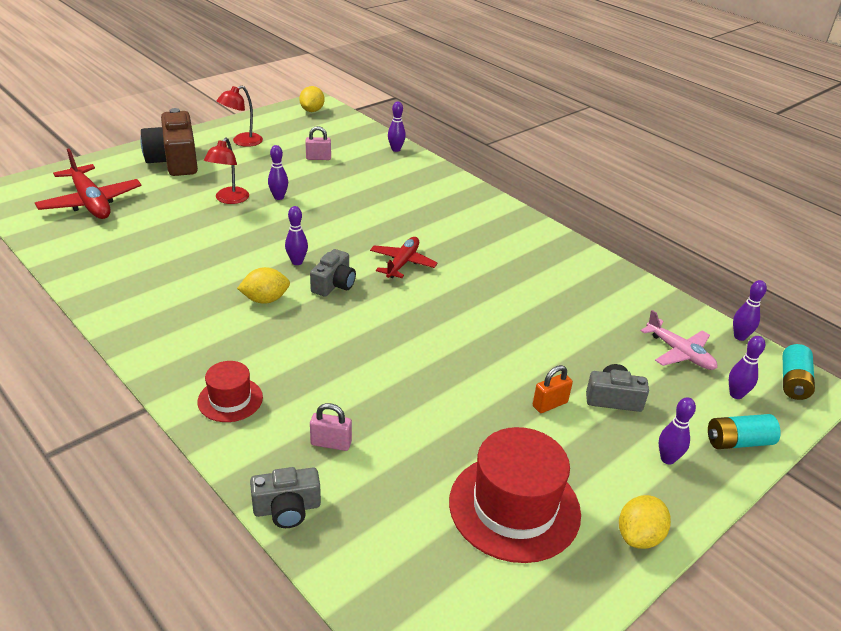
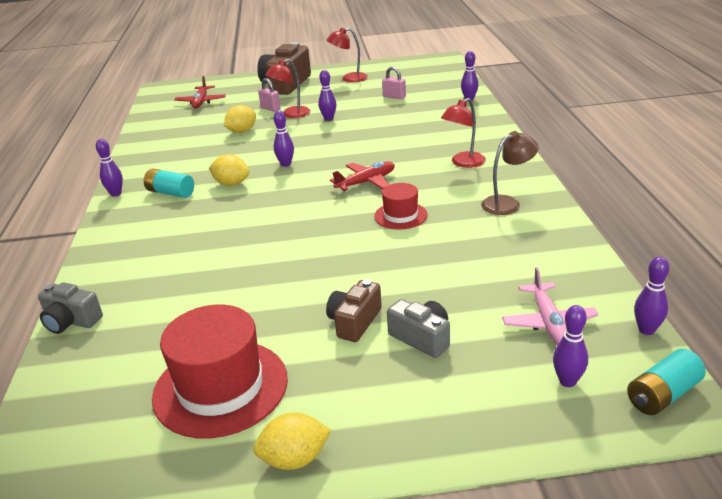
camera: 40 degrees right, 5 degrees down
red plane [35,148,142,219] -> red plane [174,76,226,108], size x0.65
red hat [198,361,263,422] -> red hat moved to [374,183,428,230]
yellow lemon [299,86,325,112] -> yellow lemon moved to [224,105,256,133]
grey camera [310,249,356,297] -> none
pink padlock [310,403,352,451] -> pink padlock moved to [258,78,281,112]
orange padlock [533,365,573,413] -> brown camera [326,279,382,342]
purple bowling pin [659,397,696,465] -> purple bowling pin moved to [96,139,123,196]
turquoise battery [708,414,781,449] -> turquoise battery moved to [144,169,194,198]
none -> red lamp [441,98,486,168]
none -> brown lamp [481,131,539,215]

